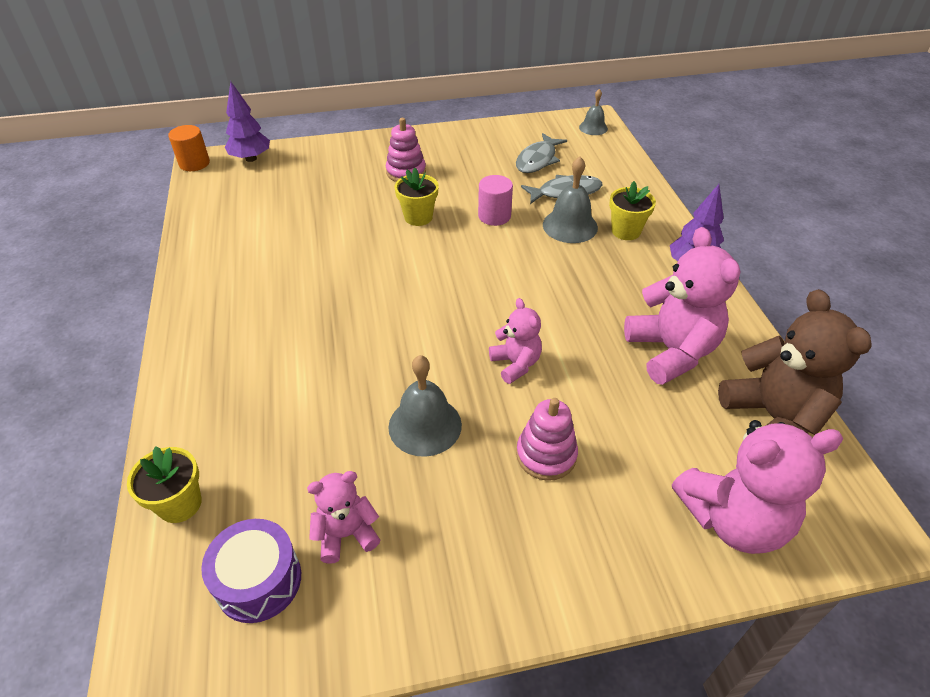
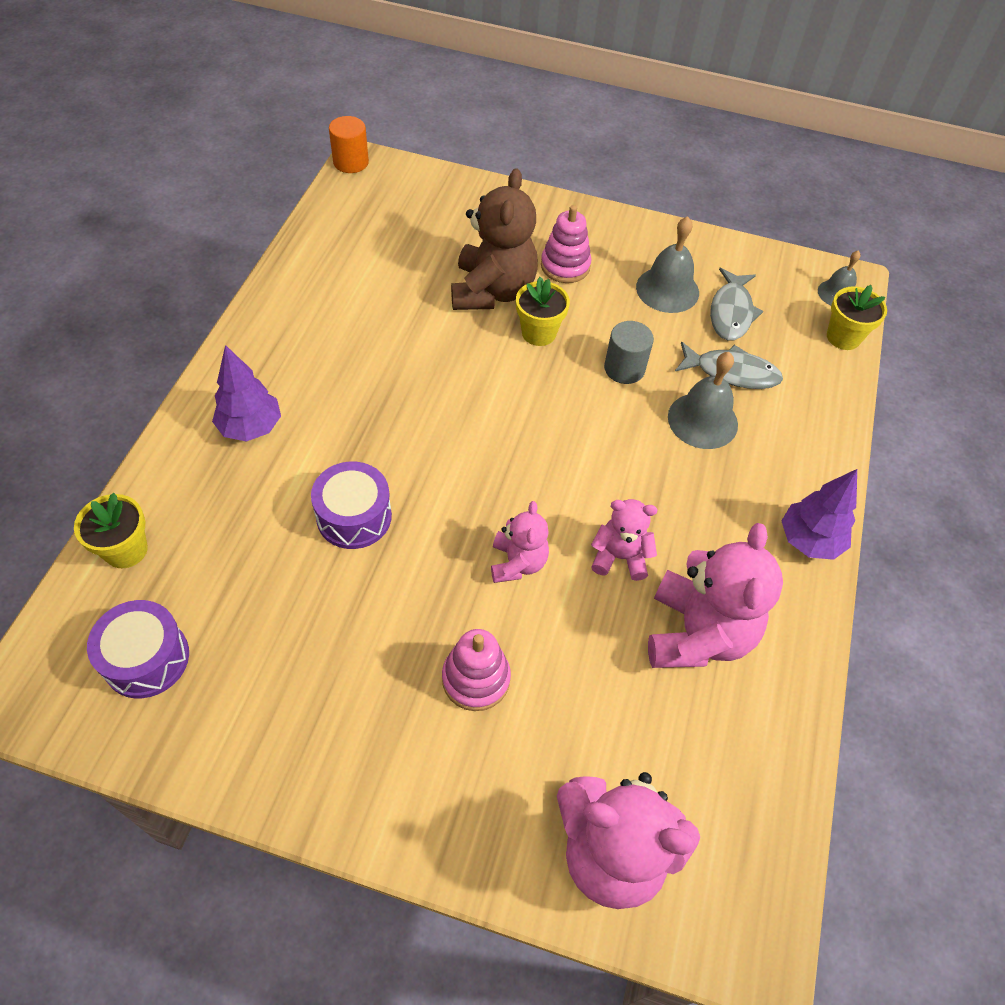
camera: 25 degrees right, 10 degrees up
purple tree [225,82,270,162] -> purple tree moved to [212,345,281,442]
pink teddy bear [307,471,380,564] -> pink teddy bear moved to [591,499,657,581]
grey bell [388,355,462,457] -> grey bell moved to [636,216,699,313]
pink cylinder [478,175,513,226] -> grey cylinder [604,321,654,384]
grey fish [516,133,567,173] -> grey fish turned 45 degrees counterclockwise [710,268,763,340]
yellow flower pot [609,181,656,240] -> yellow flower pot moved to [827,285,887,350]
brown teddy bear [718,289,872,435] -> brown teddy bear moved to [451,168,538,310]
none -> purple drum [311,461,392,549]

